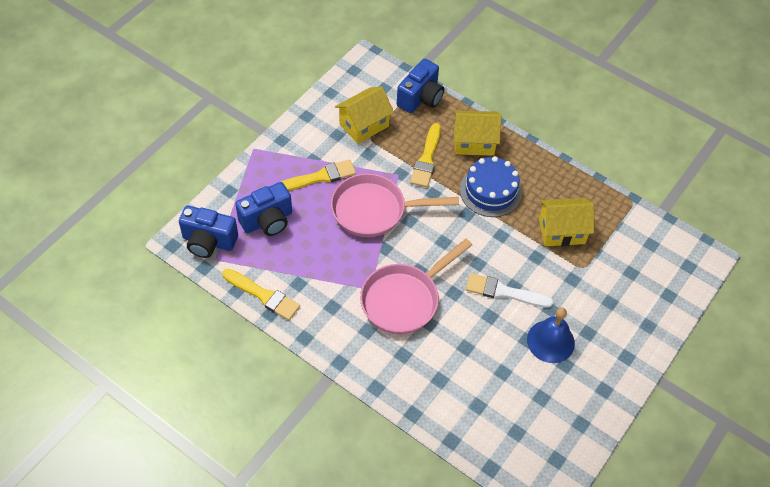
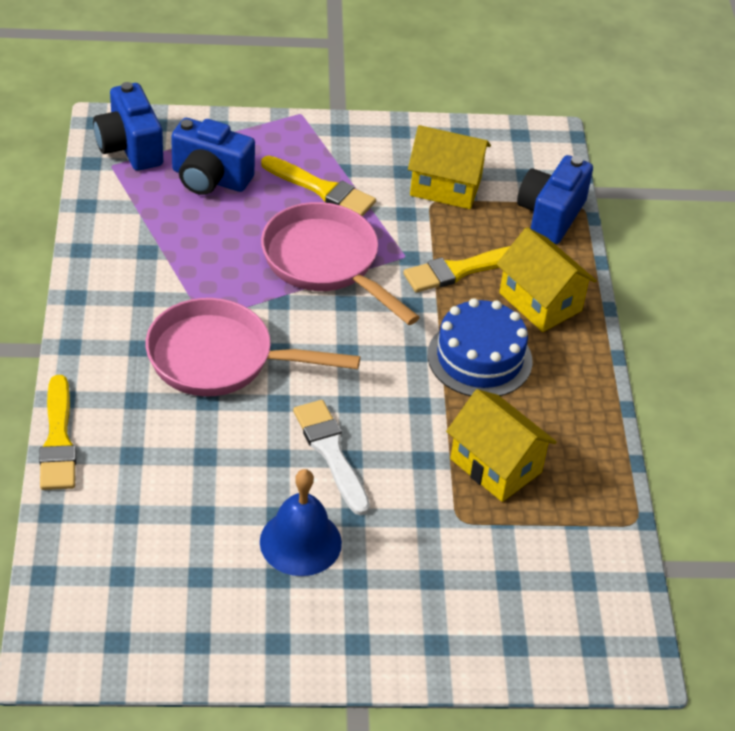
camera: 50 degrees right, 10 degrees down
yellow brush [222,269,300,320] -> yellow brush moved to [39,375,76,490]
blue camera [397,59,444,113] -> blue camera turned 120 degrees clockwise [517,155,593,244]

